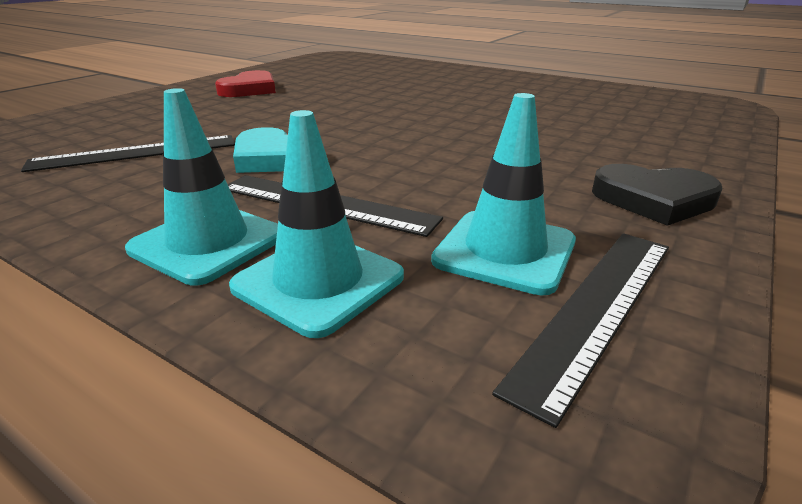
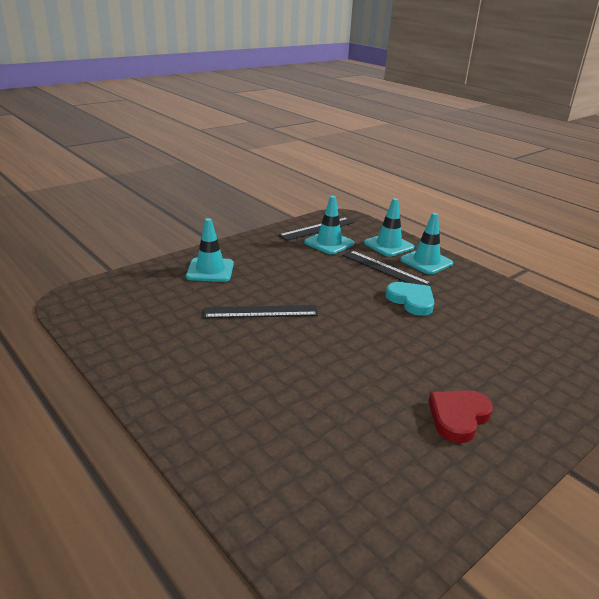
camera: 165 degrees left, 0 degrees up
black ruler [21,135,235,172] -> black ruler moved to [203,305,318,318]
black heart [592,164,723,226] -> none
none -> turquoise traffic cone [186,218,234,282]

